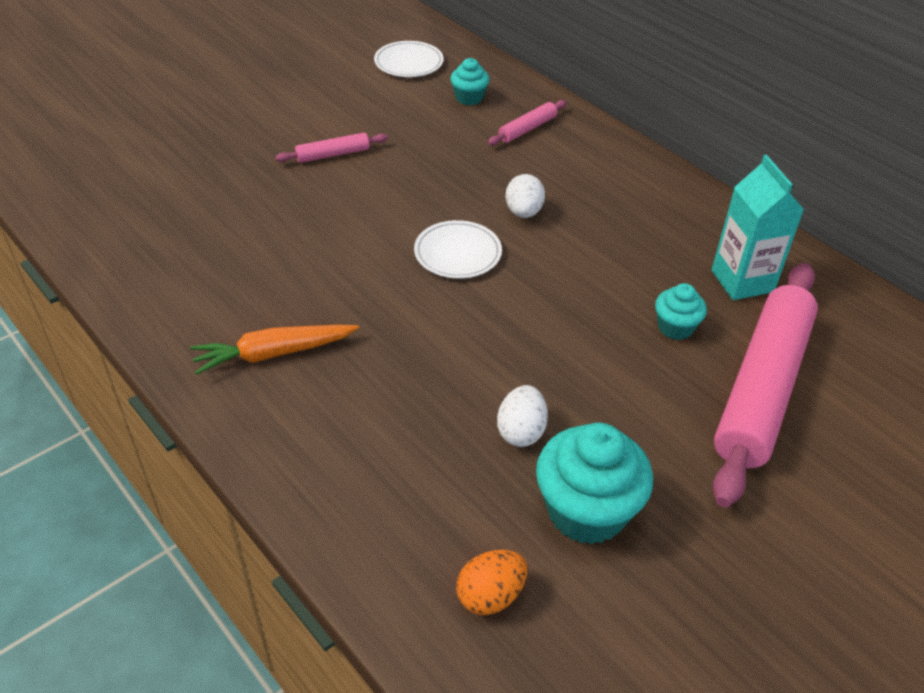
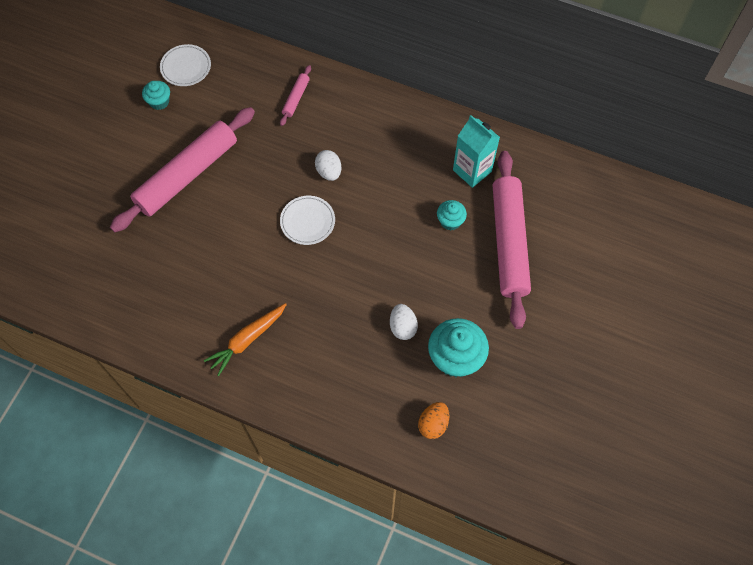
camera: 25 degrees left, 20 degrees up
pink rolling pin [275,132,388,163] -> pink rolling pin [110,107,255,232], size x2.37
turquoise cupcake [450,58,490,105] -> turquoise cupcake moved to [142,81,170,110]

